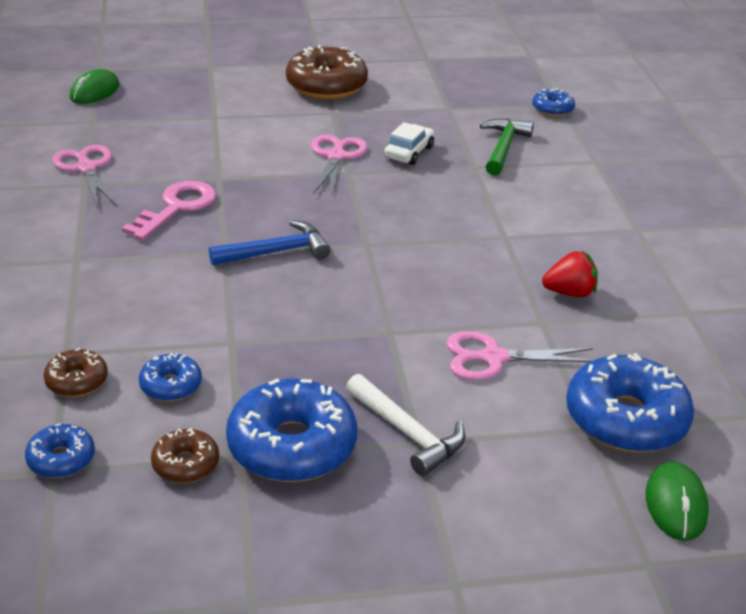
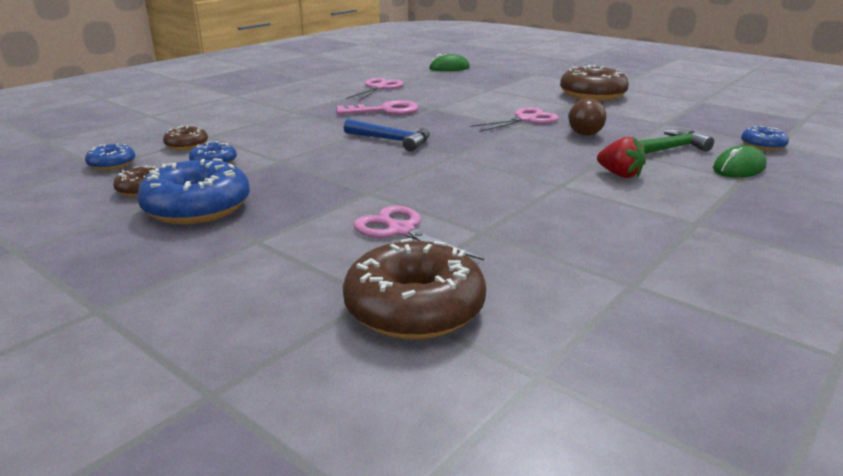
camera: 50 degrees right, 10 degrees down
white hammer [346,374,465,476] -> none
white car [384,122,434,165] -> brown light bulb [568,99,606,136]
red strawberry [542,251,598,297] -> red strawberry moved to [597,136,646,178]
blue donut [566,353,694,452] -> brown donut [343,238,486,340]
green mouse [646,461,709,541] -> green mouse moved to [713,145,767,178]

